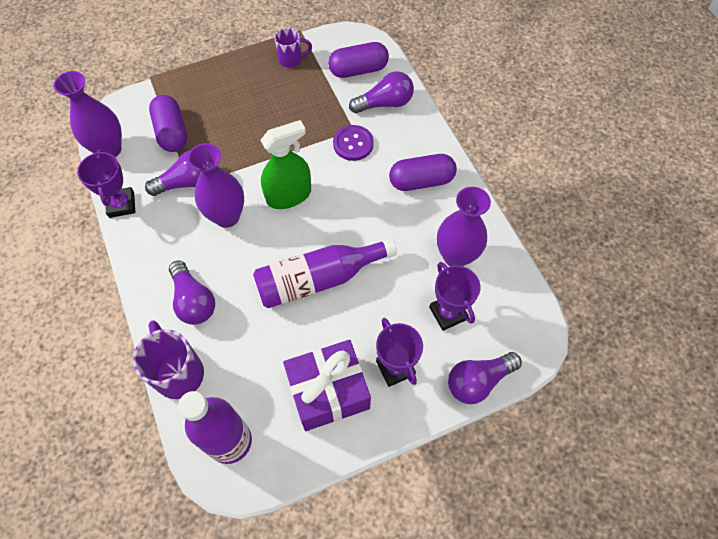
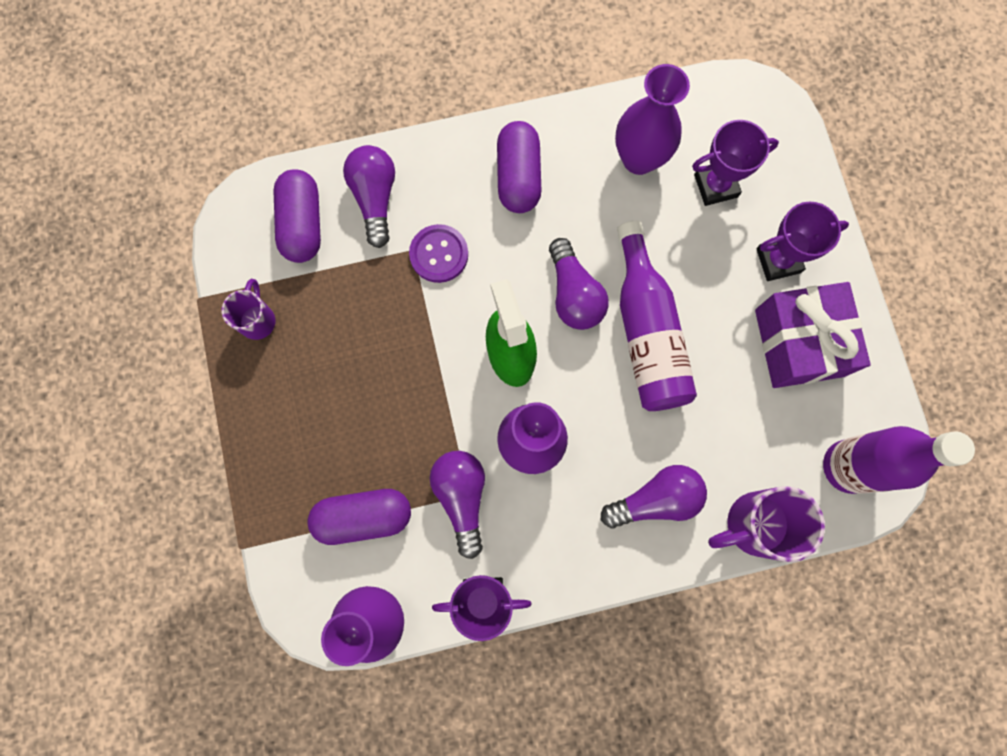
camera: 80 degrees left, 15 degrees up
purple light bulb [448,352,522,404] -> purple light bulb moved to [549,238,609,330]

